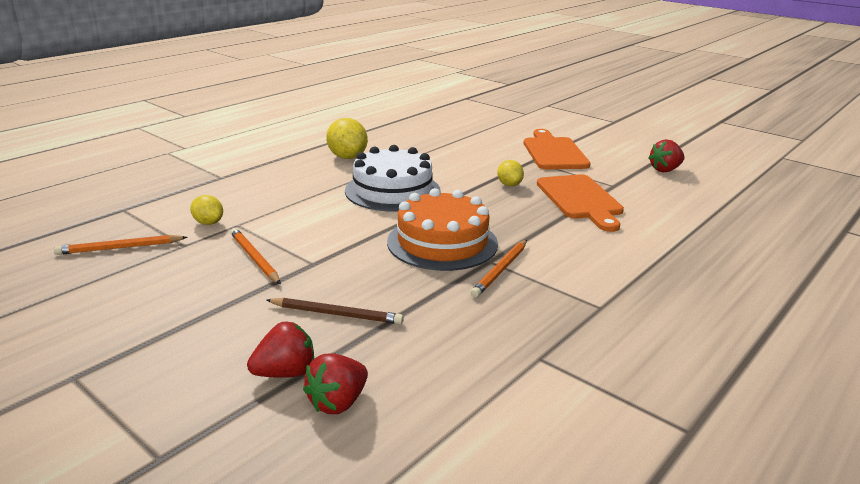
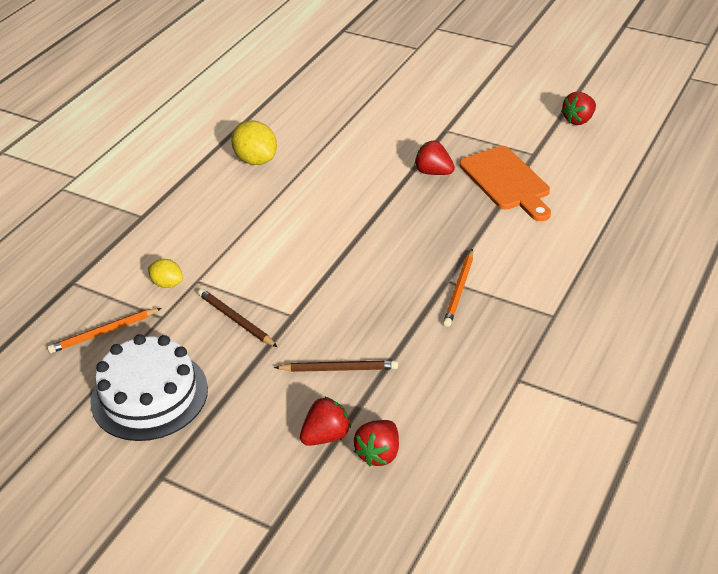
camera: 10 degrees left, 15 degrees up
orange pencil [230,228,281,284] -> brown pencil [198,289,277,347]
white cake [345,145,441,211] -> white cake moved to [90,334,208,441]
orange cake [387,188,498,271] -> none
yellow lemon [497,160,524,186] -> red strawberry [415,140,455,175]
orange cutting board [524,129,591,169] -> none

